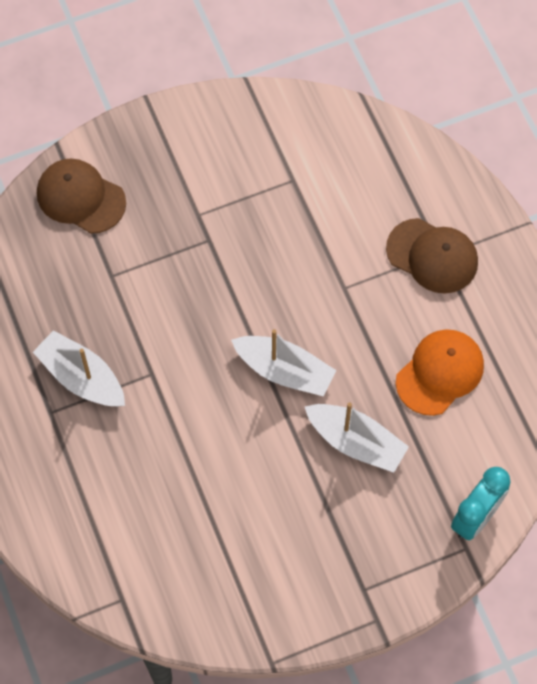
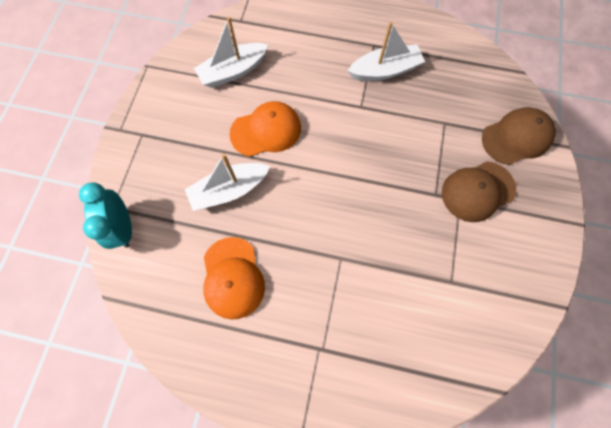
camera: 125 degrees right, 5 degrees up
white boat [231,329,336,397] -> white boat moved to [194,17,268,88]
brown cap [386,218,478,294] -> brown cap moved to [442,161,516,222]
none -> orange cap [229,101,301,157]

